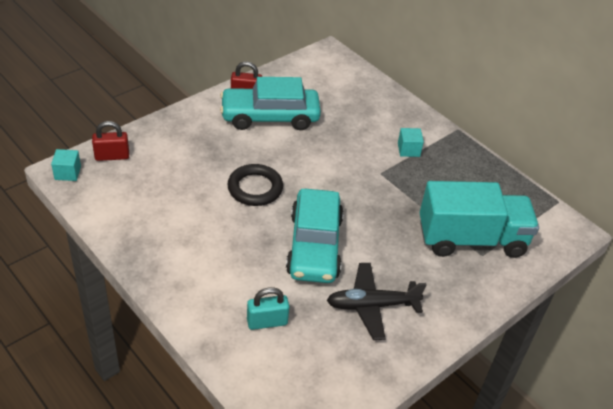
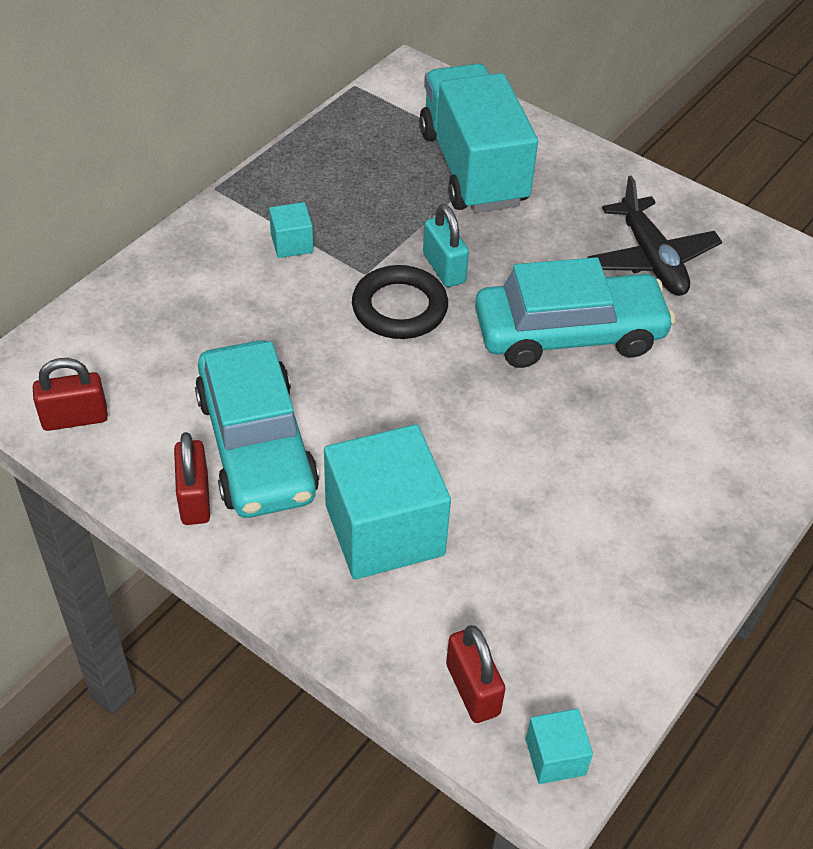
camera: 100 degrees left, 5 degrees up
black ring [227,164,283,206] -> black ring moved to [352,265,448,339]
turquoise padlock [247,287,289,330] -> turquoise padlock moved to [423,204,469,287]
none -> red padlock [33,358,108,431]
none -> turquoise cube [324,424,451,579]

